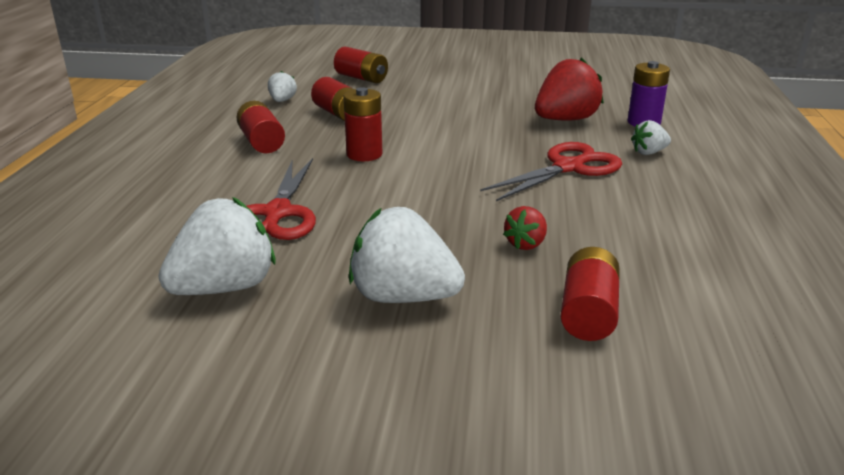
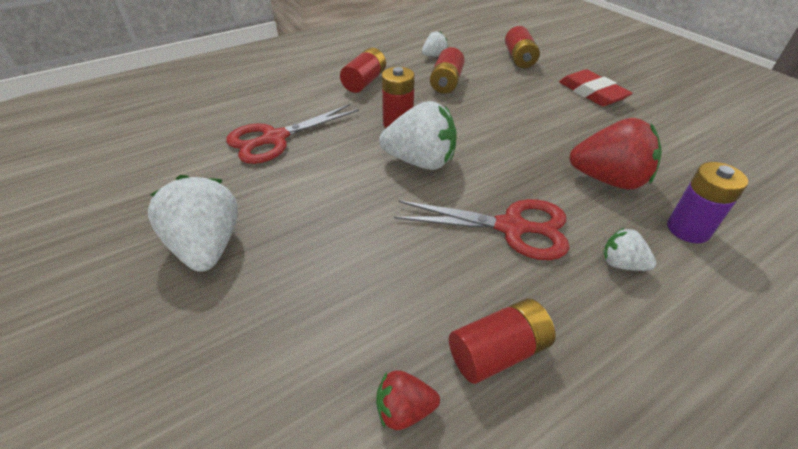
camera: 50 degrees right, 15 degrees up
white strawberry [159,197,276,295] -> white strawberry moved to [379,101,457,170]
red strawberry [503,206,547,250] -> red strawberry moved to [376,370,440,430]
red battery [560,247,620,341] -> red battery moved to [449,298,556,384]
none -> red eraser [559,69,632,106]

